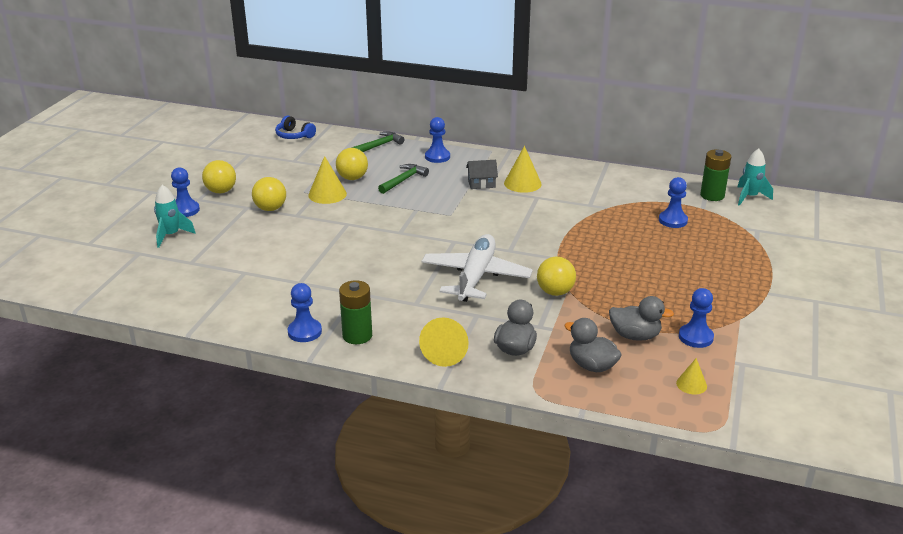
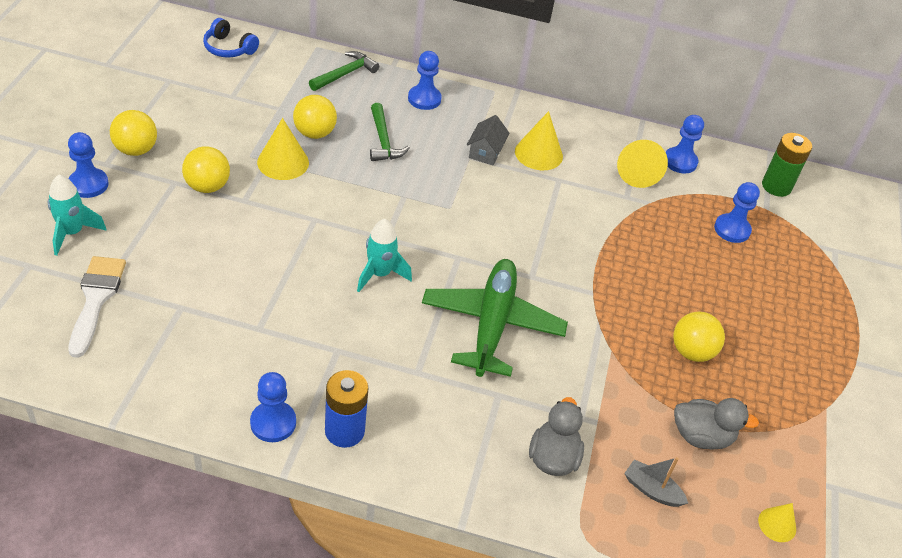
camera: 10 degrees left, 15 degrees up
green battery [339,280,372,344] -> blue battery [325,370,369,448]
green hammer [378,164,429,194] -> green hammer turned 135 degrees clockwise [370,103,410,161]
yellow cone [419,317,469,367] -> yellow cone moved to [617,140,668,188]
white plane [421,234,533,302] -> green plane [422,259,568,377]
grey house [466,160,498,189] -> grey house turned 60 degrees counterclockwise [467,115,509,165]
yellow ball [537,257,576,296] -> yellow ball moved to [673,312,725,362]
grey duck [564,318,622,372] -> grey boat [624,457,688,507]
blue pawn [679,288,714,348] -> blue pawn moved to [665,115,704,173]
turquoise rocket [737,149,773,206] -> turquoise rocket moved to [357,219,412,292]
none -> white brush [68,256,126,358]

